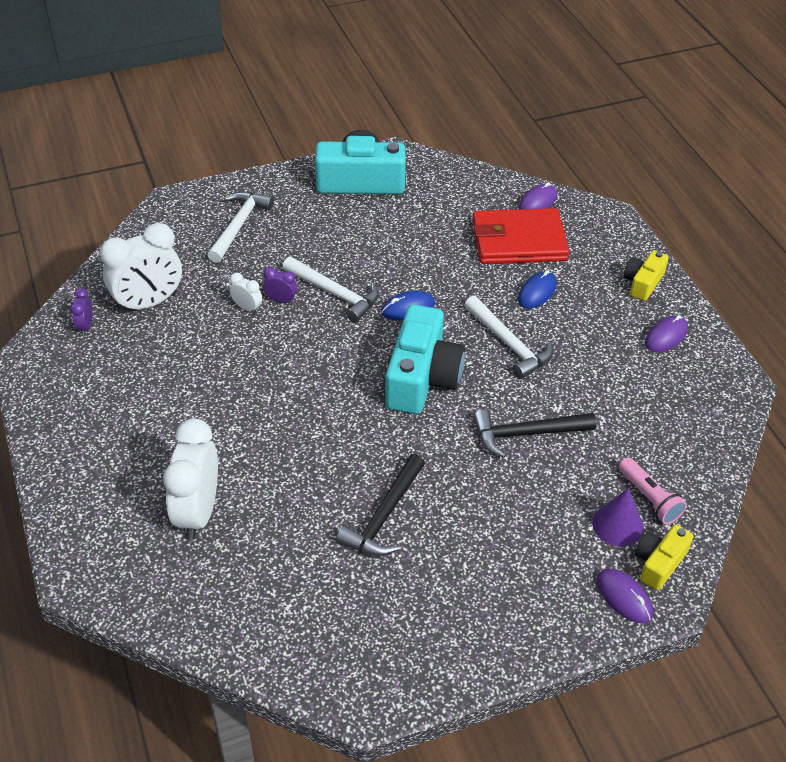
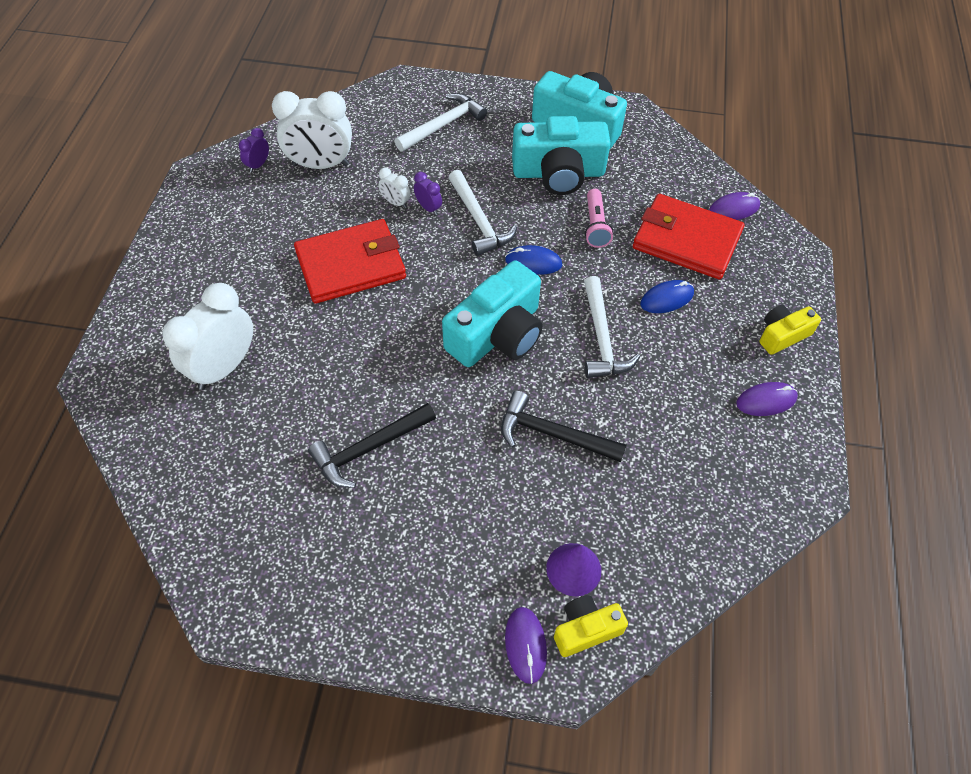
camera: 30 degrees right, 10 degrees up
white clock [230,273,262,313] -> white clock turned 150 degrees clockwise [379,168,411,208]
pink flashlight [619,457,687,524] -> pink flashlight moved to [585,189,613,248]
none -> red wallet [294,219,406,304]
none -> turquoise camera [512,116,611,195]

